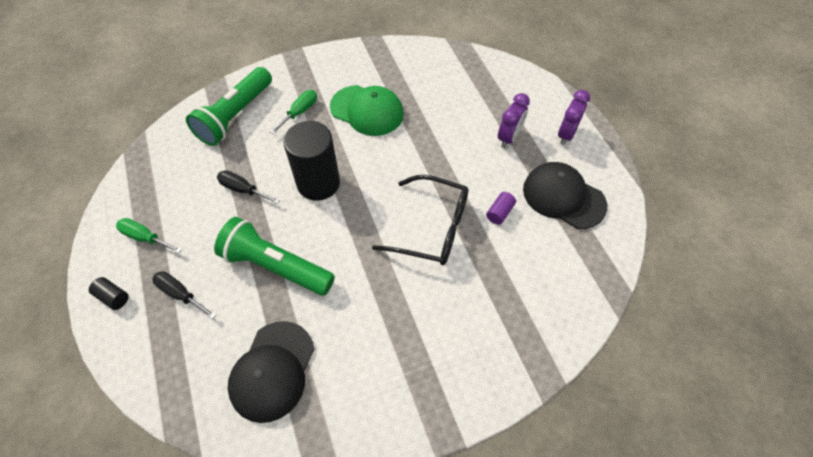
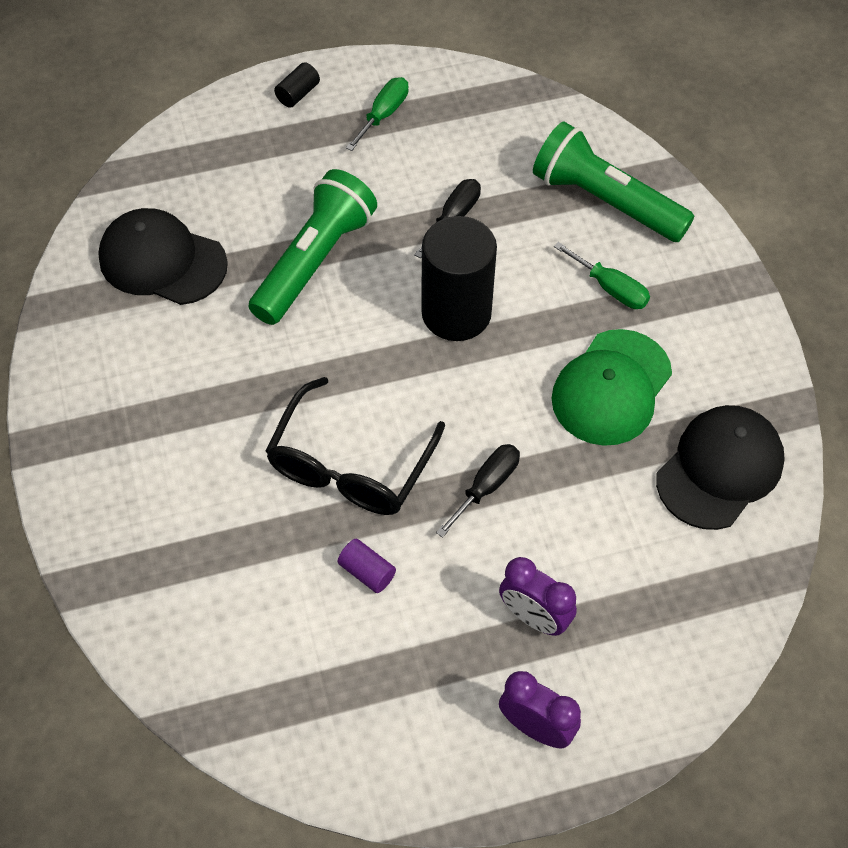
camera: 95 degrees right, 0 degrees up
black screwdriver [152,271,216,319] -> black screwdriver moved to [436,444,520,538]
black cap [523,162,607,229] -> black cap moved to [656,405,785,530]

